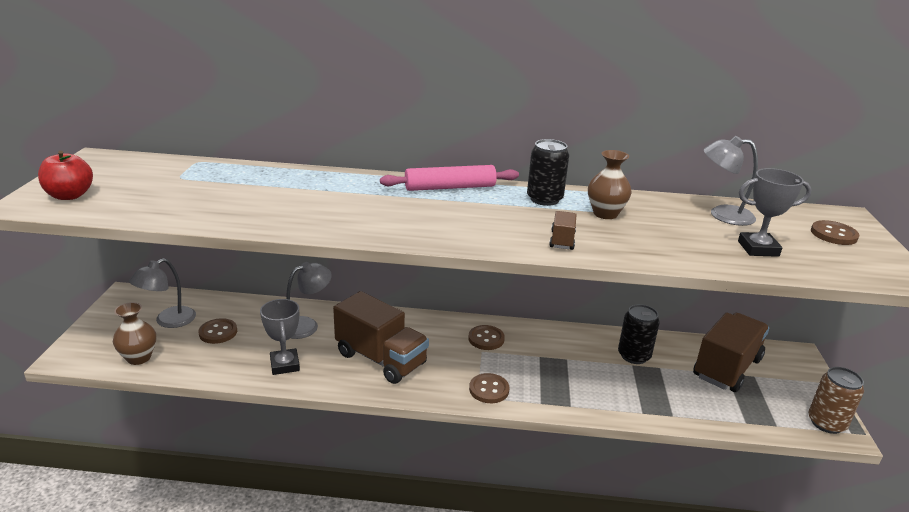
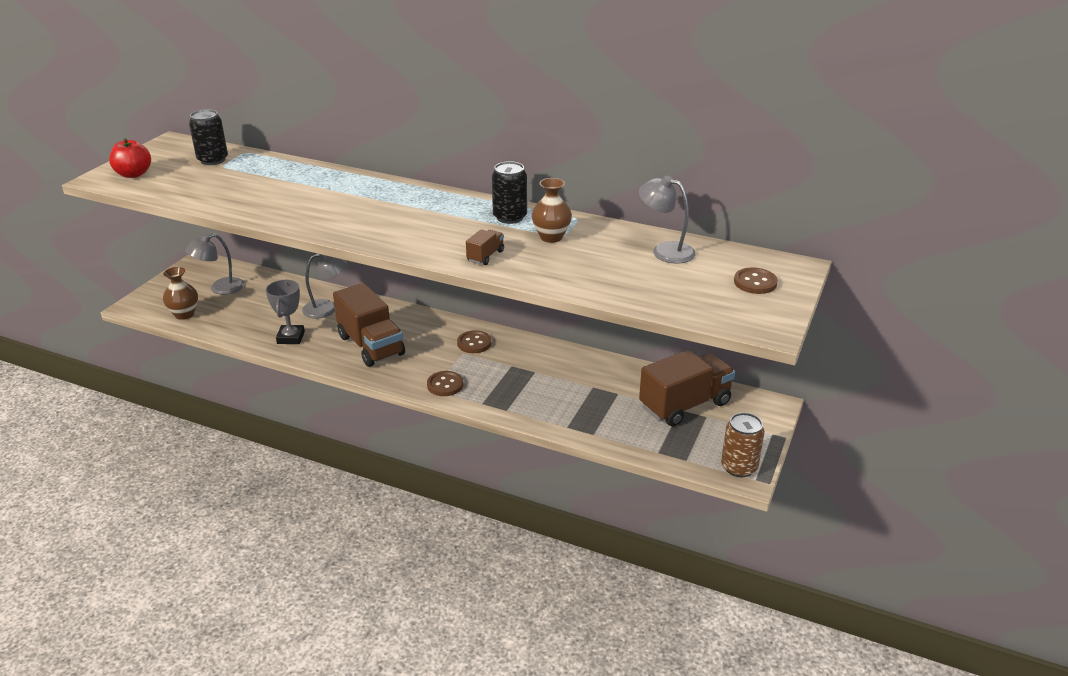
camera: 20 degrees right, 5 degrees up
brown button [199,318,237,344] -> none
pink rolling pin [380,165,519,191] -> none
black can [618,304,660,364] -> black can moved to [189,109,228,165]
grey trophy [738,168,812,257] -> none

